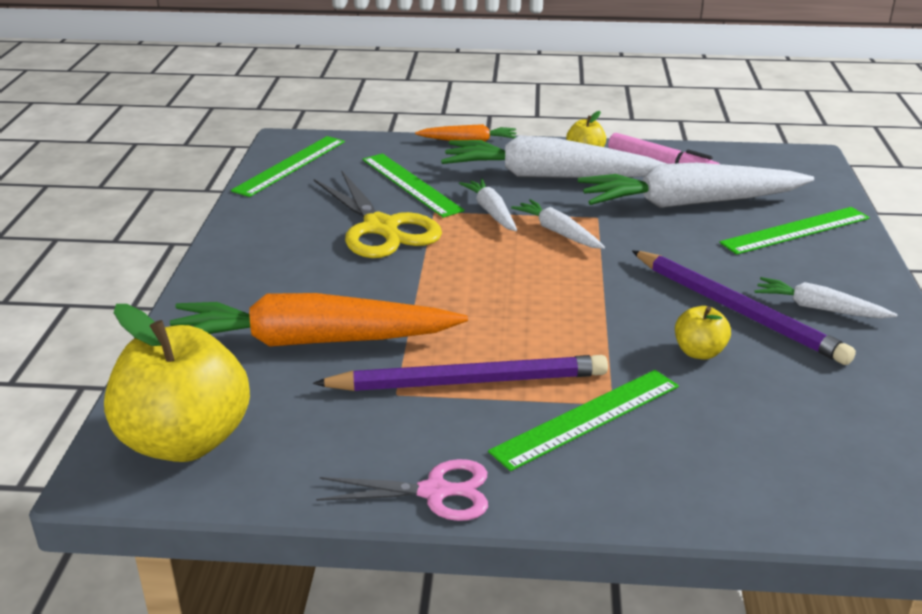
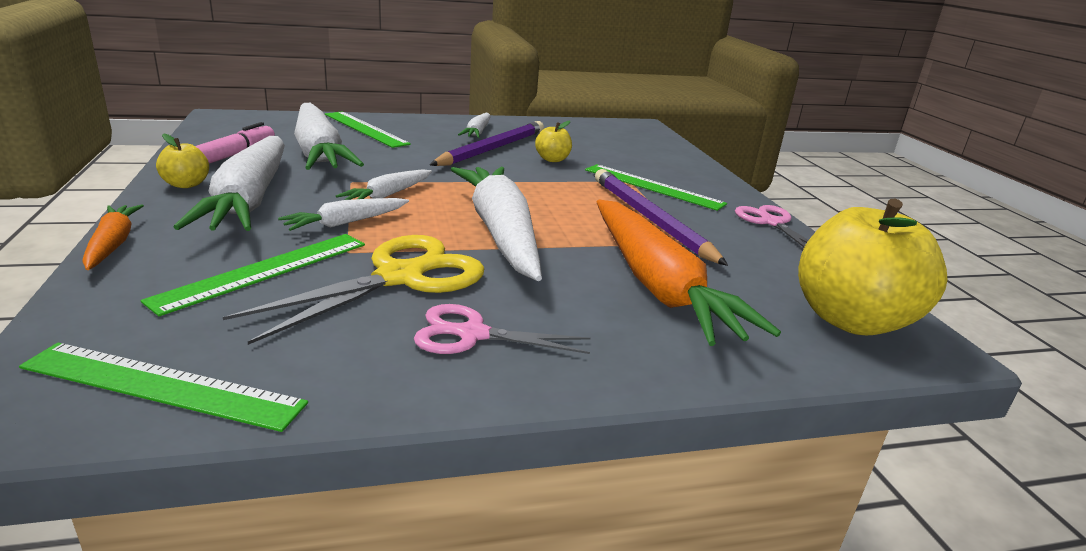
camera: 110 degrees left, 5 degrees down
none -> pink scissors [414,304,591,354]
none -> white carrot [450,167,542,281]

